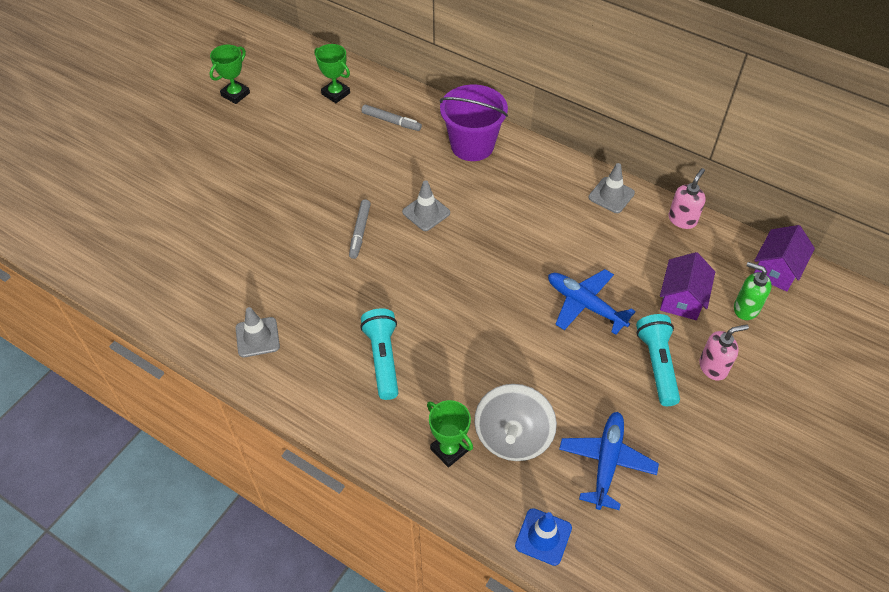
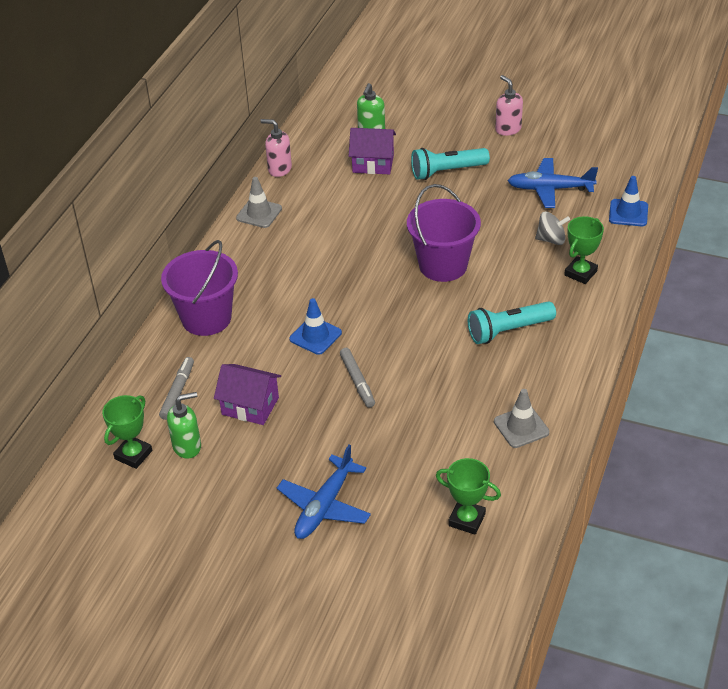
camera: 100 degrees left, 10 degrees down
green trophy [210,45,250,104] -> green trophy moved to [436,458,501,535]
grey marker [349,199,371,259] -> grey marker turned 75 degrees clockwise [340,348,375,408]
grey traffic cone [402,180,450,231] -> blue traffic cone [289,298,342,355]
grey spinning top [474,384,557,461] -> grey spinning top [535,212,570,245], size x0.55
blue plane [548,269,636,335] -> blue plane moved to [277,445,371,539]
pink soap dispenser [699,324,749,381] -> pink soap dispenser moved to [495,75,523,136]
purple house [754,225,815,292] -> purple house moved to [214,364,281,425]
none -> green soap dispenser [167,392,201,459]
none -> purple bucket [407,184,481,282]

